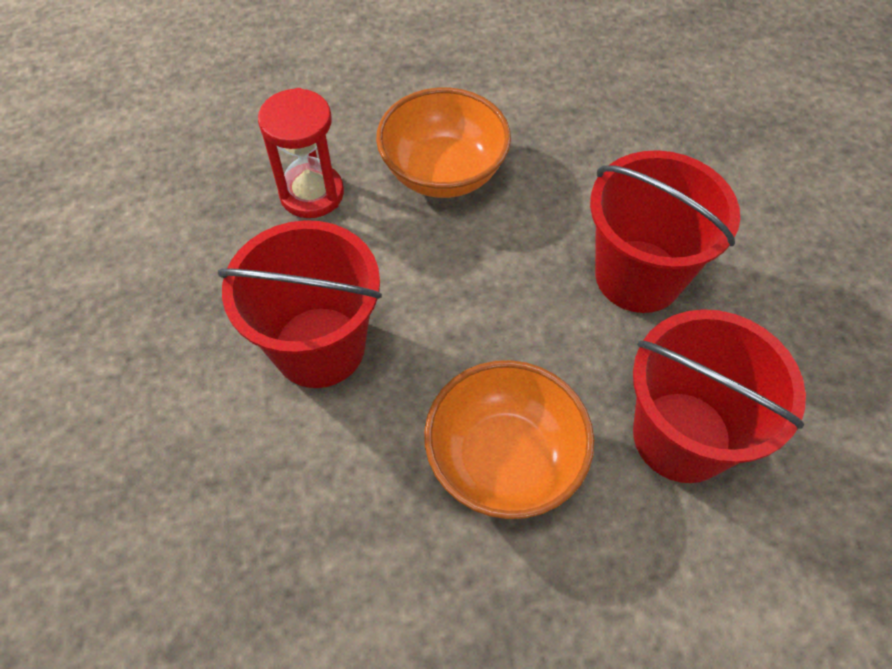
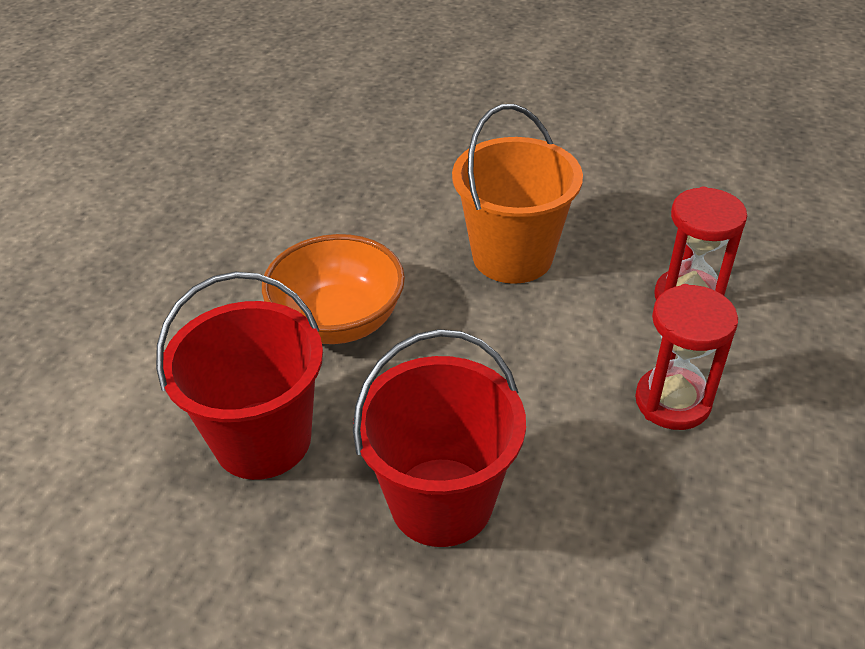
camera: 120 degrees right, 15 degrees down
red bucket [218,220,382,388] -> orange bucket [452,104,583,284]
orange bowl [376,88,511,198] -> red hourglass [635,284,738,430]

